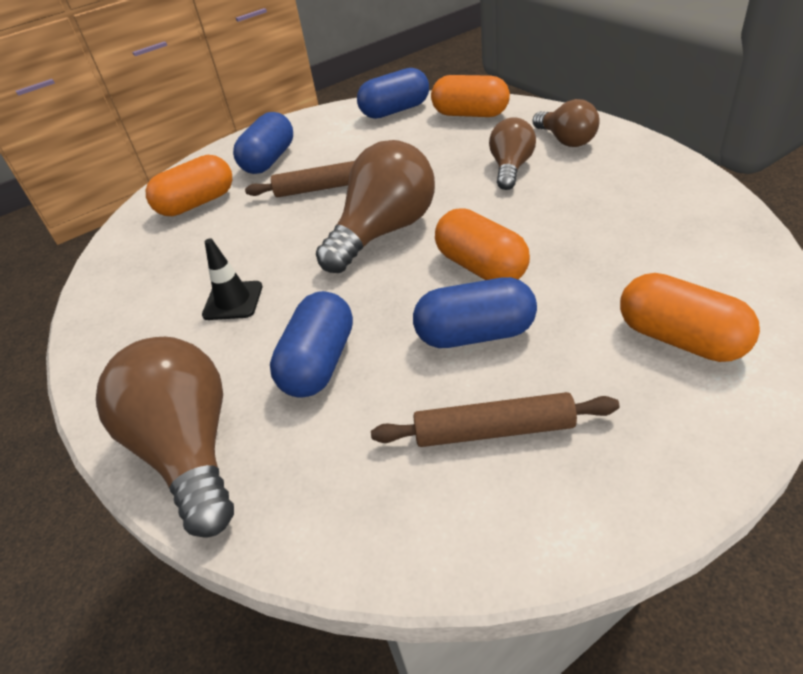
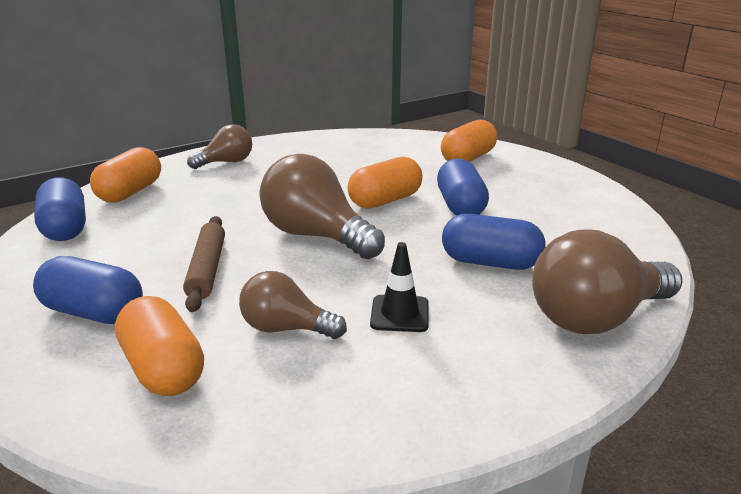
camera: 95 degrees left, 15 degrees down
brown rolling pin [371,392,619,447] -> none
brown light bulb [489,117,536,190] -> brown light bulb moved to [239,271,347,339]

